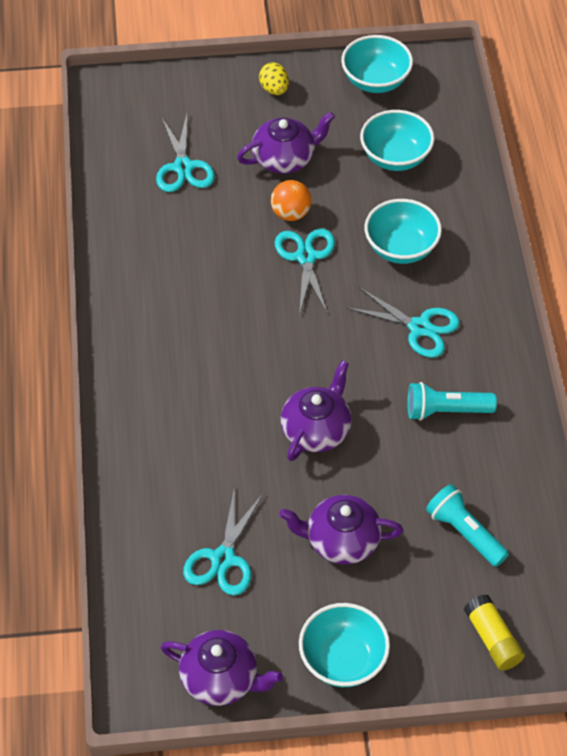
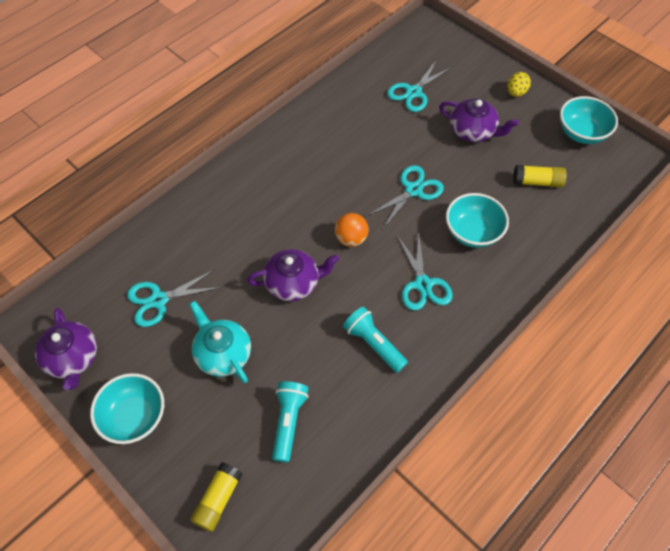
camera: 50 degrees right, 5 degrees up
orange ball [271,180,311,221] -> orange ball moved to [335,213,369,247]
purple teapot [279,495,403,565] -> turquoise teapot [189,301,251,383]
turquoise bowl [360,110,435,171] -> yellow glue stick [513,165,567,188]

